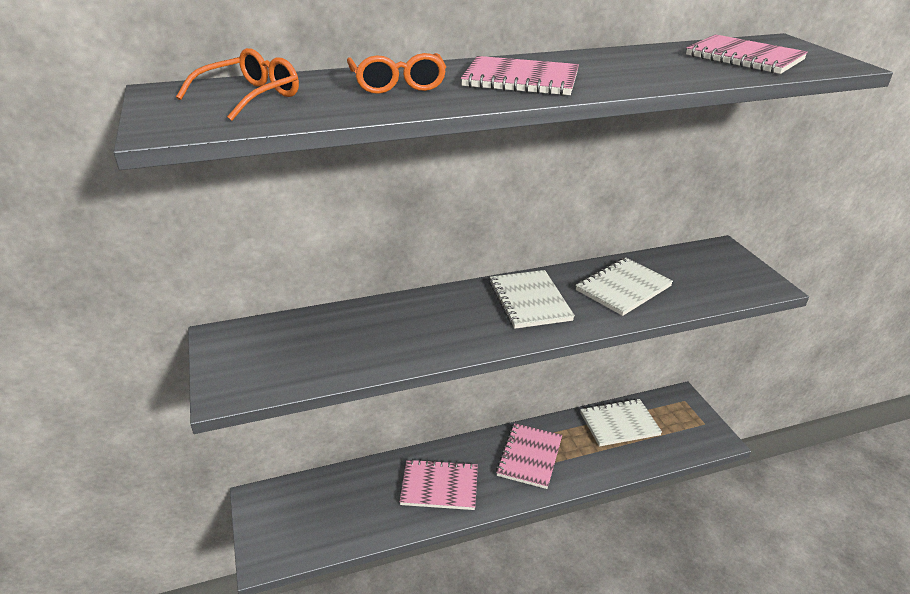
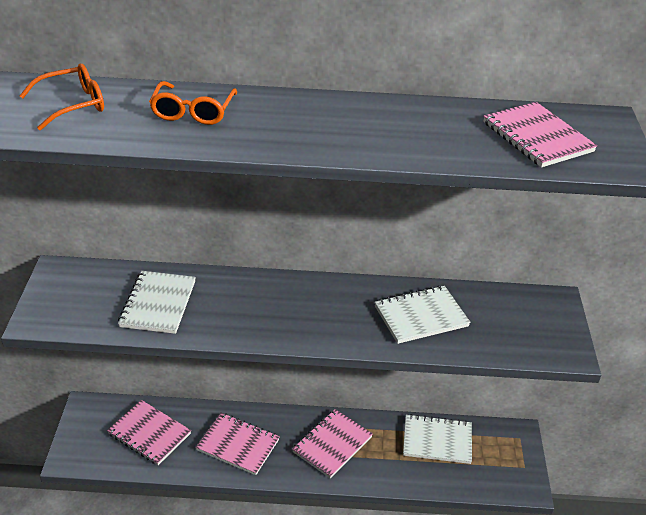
camera: 20 degrees right, 5 degrees up
pink notebook [461,56,579,96] -> pink notebook moved to [107,400,191,465]
white notebook [489,270,575,329] -> white notebook moved to [118,271,196,334]

